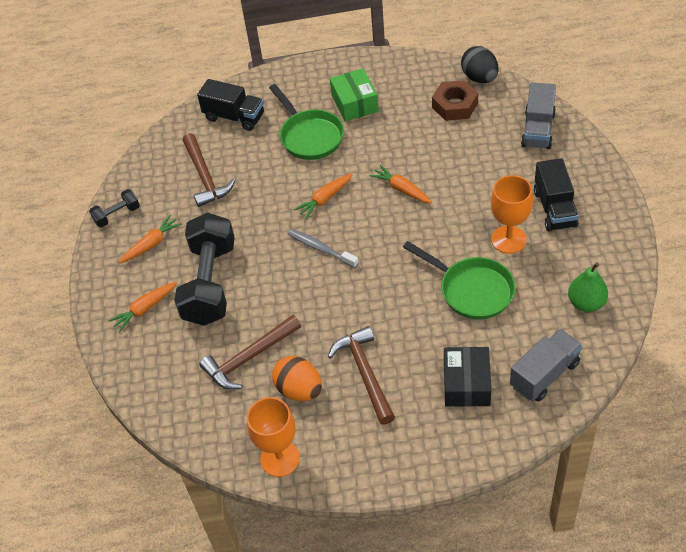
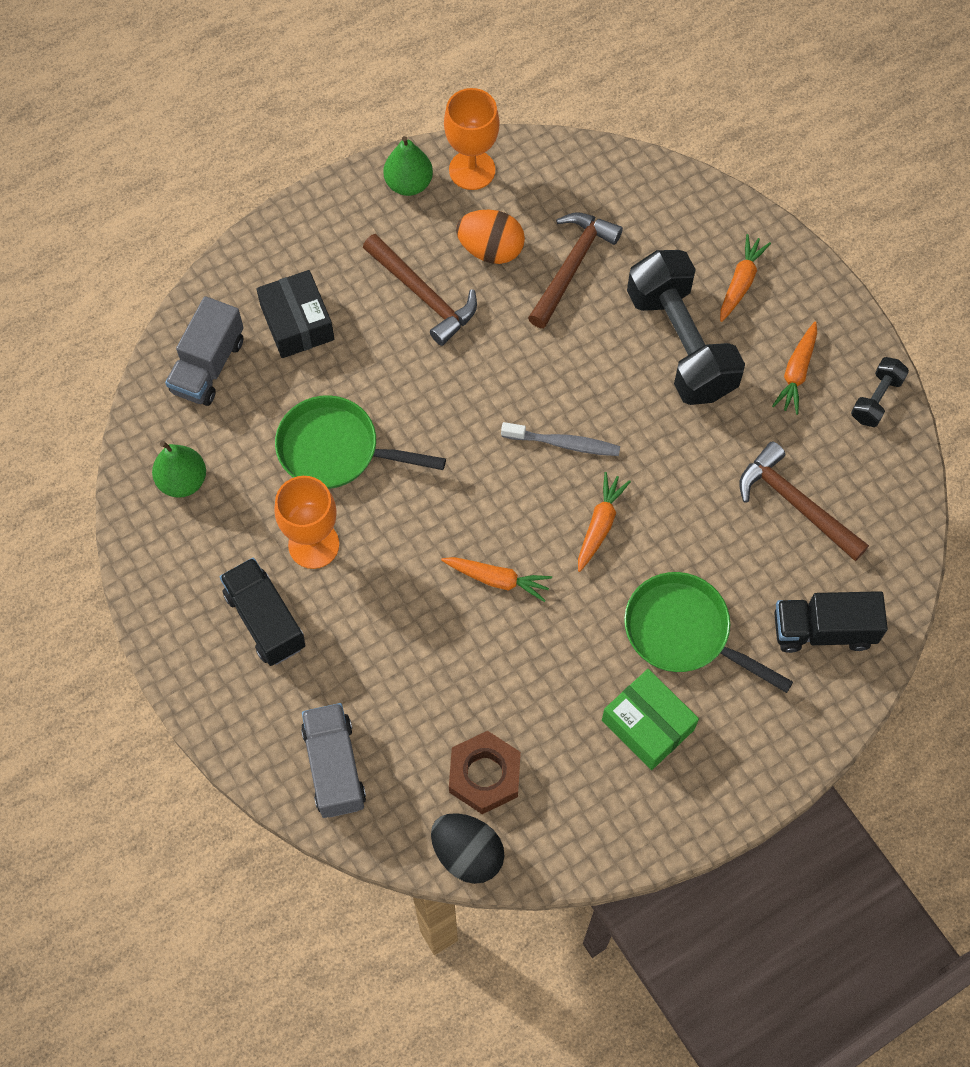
camera: 150 degrees right, 15 degrees up
none -> green pear [383,136,433,196]

